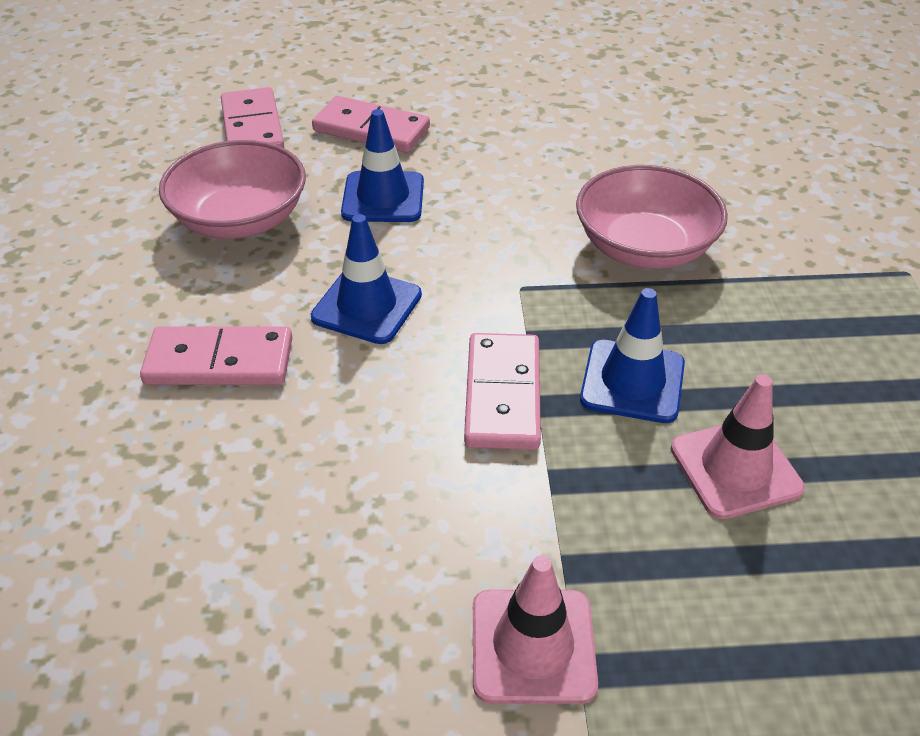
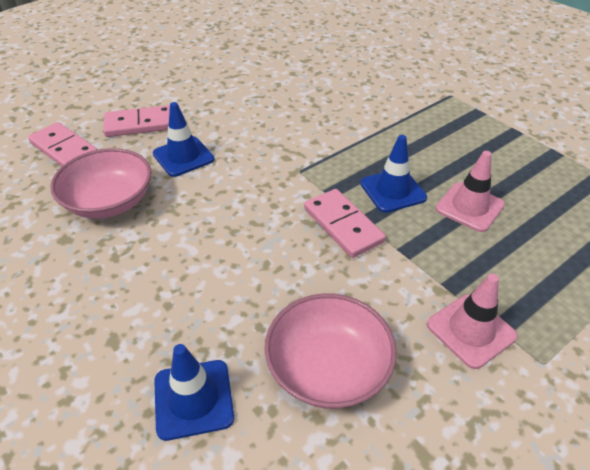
camera: 35 degrees left, 0 degrees up
pink domino [140,326,293,385] -> none
blue traffic cone [311,214,422,344] -> blue traffic cone moved to [154,344,234,441]
pink bowl [576,165,728,269] -> pink bowl moved to [265,293,397,409]

